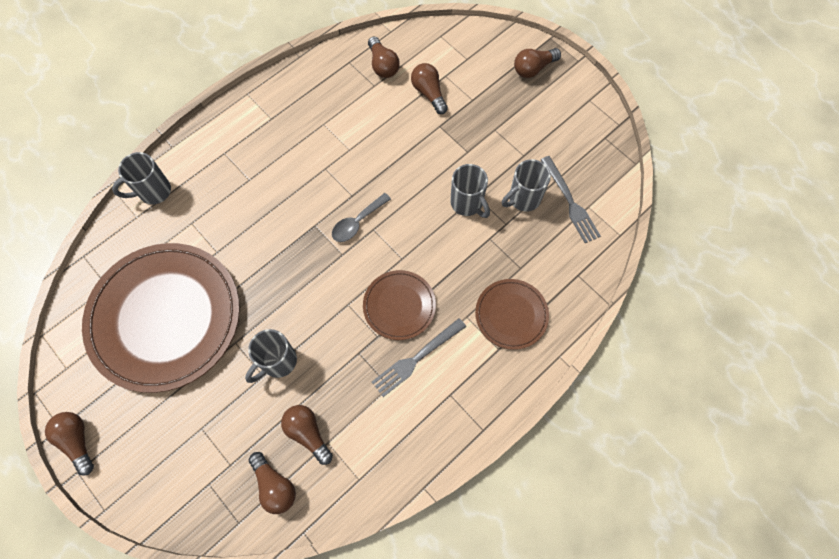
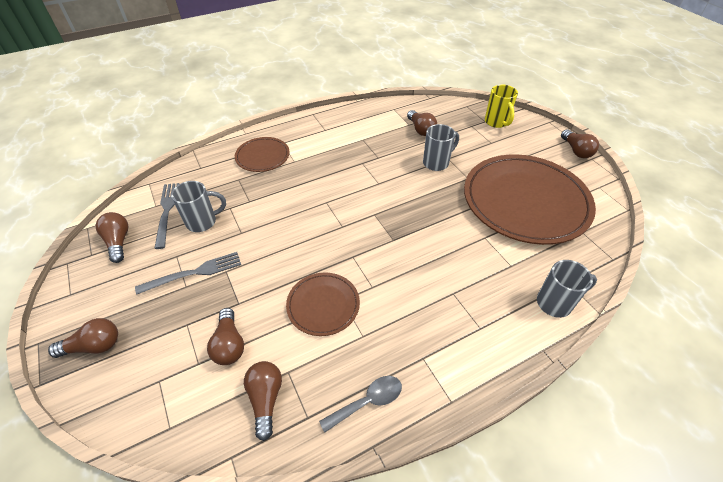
camera: 165 degrees left, 20 degrees down
brown light bulb [249,452,296,514] -> brown light bulb moved to [96,212,128,263]
grey spoon [332,193,391,242] -> grey spoon moved to [319,376,402,433]
brown plate [363,270,436,340] -> brown plate moved to [286,273,360,336]
grey fork [372,318,466,397] -> grey fork moved to [135,252,241,295]
grey mug [450,164,490,218] -> none
none -> yellow mug [485,85,518,128]

